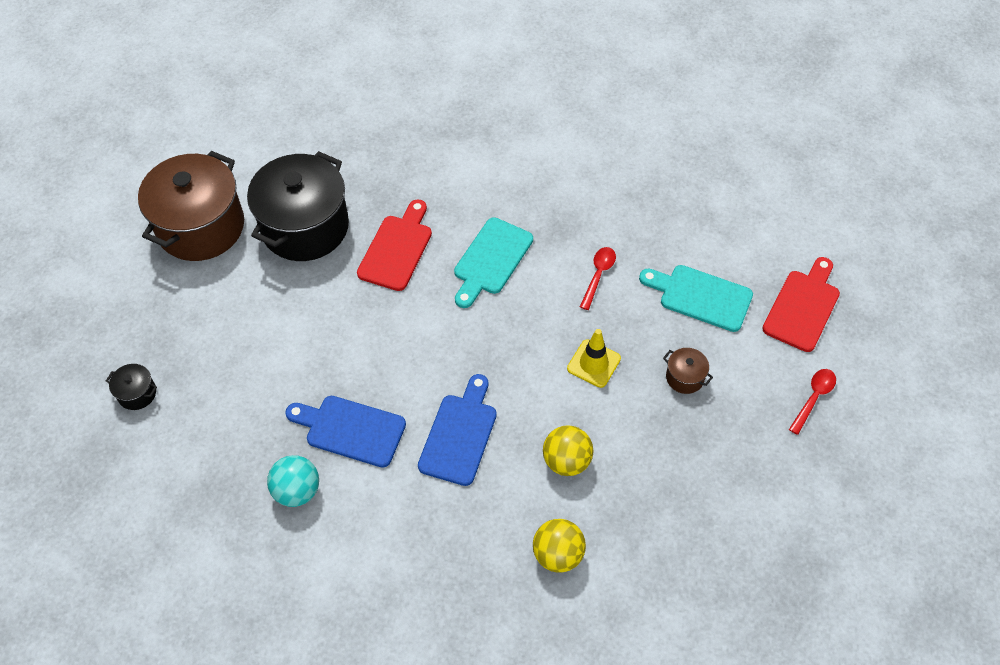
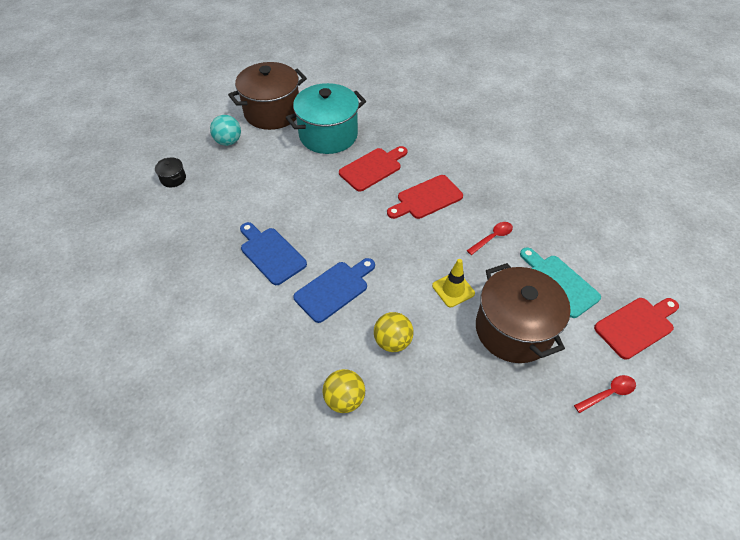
camera: 30 degrees right, 5 degrees down
black pot [247,151,349,261] -> turquoise pot [286,83,366,154]
turquoise ball [267,455,319,507] -> turquoise ball moved to [210,115,241,146]
turquoise cutting board [454,217,533,308] -> red cutting board [387,175,463,219]
brown pot [663,348,713,394] -> brown pot [476,263,571,363], size x2.50

